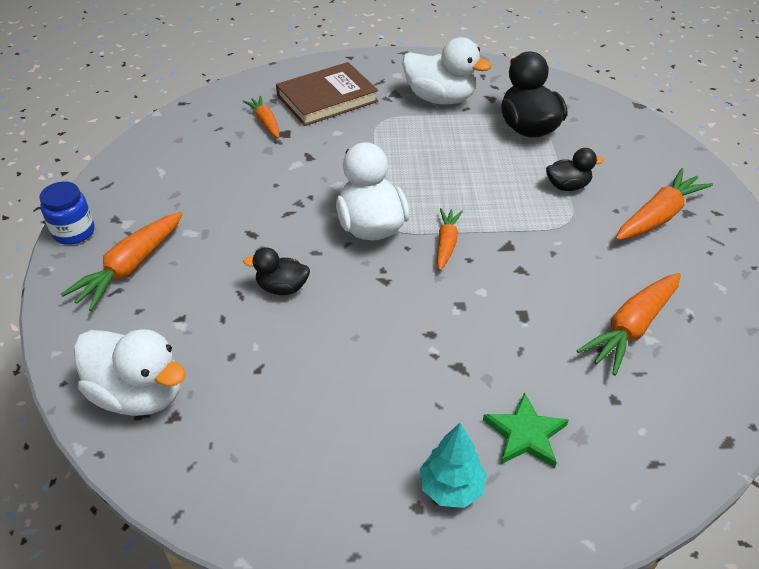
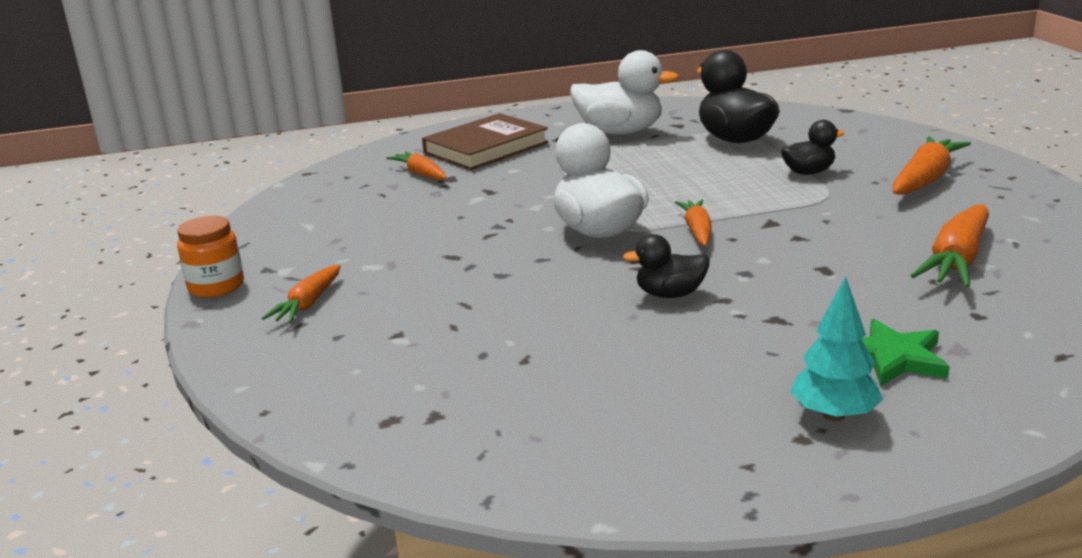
camera: 10 degrees left, 20 degrees down
blue jar [39,182,95,245] -> orange jar [177,216,244,298]
orange carrot [61,212,183,311] -> orange carrot [262,265,341,323], size x0.62
white duck [74,329,186,416] -> none
black duck [243,248,310,295] -> black duck moved to [623,234,710,298]

